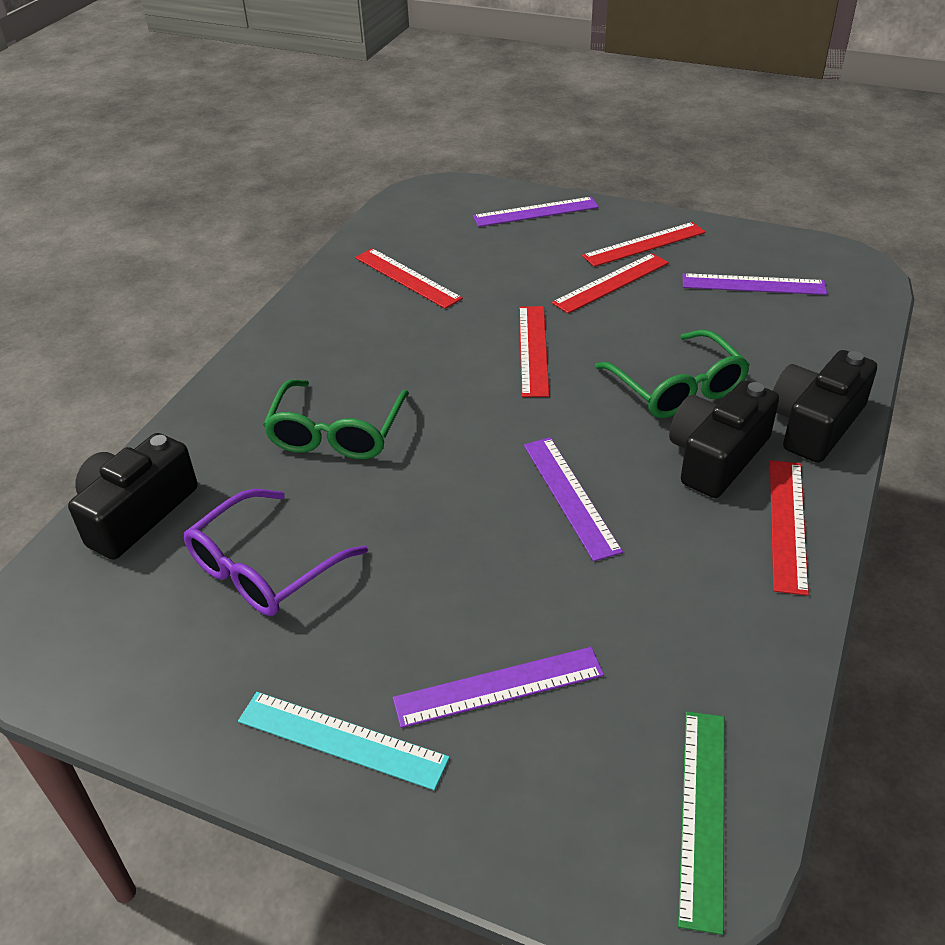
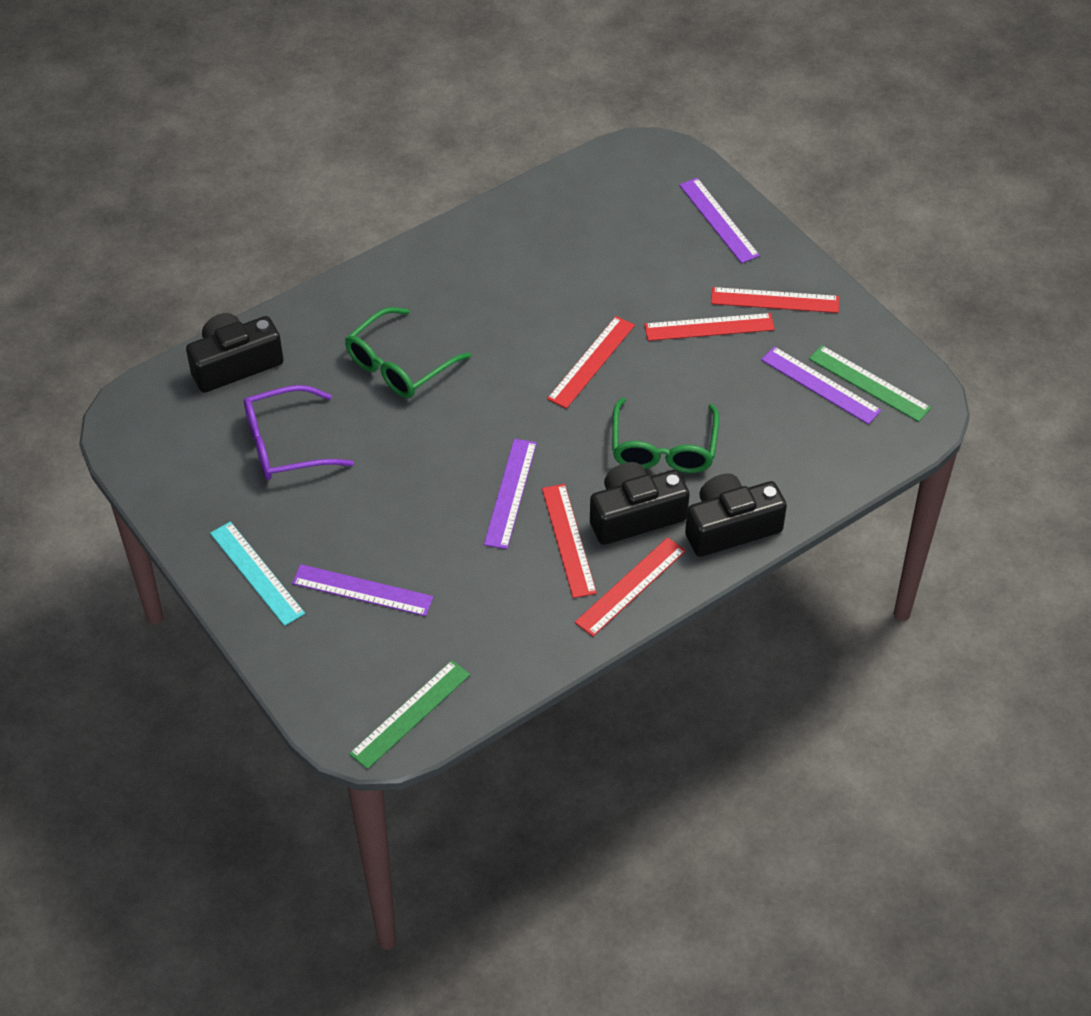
camera: 30 degrees right, 10 degrees up
red ruler [355,248,463,309] -> red ruler moved to [542,484,597,598]
purple ruler [473,197,599,227] -> purple ruler turned 45 degrees clockwise [679,178,760,263]
none -> green ruler [809,345,931,422]

